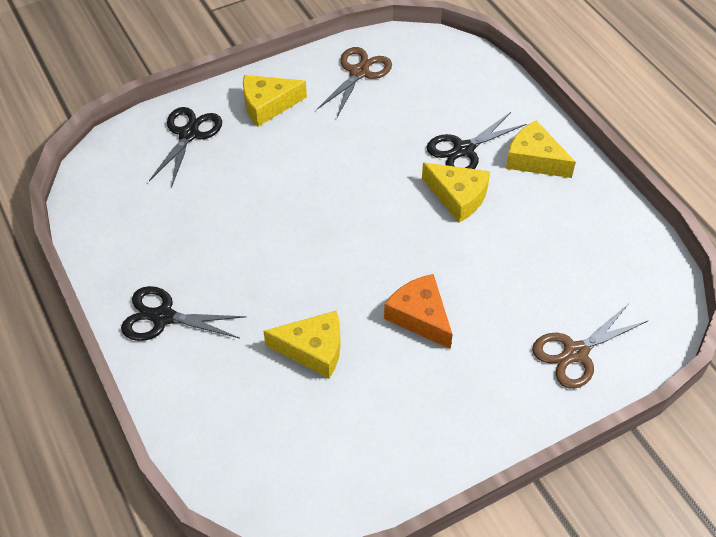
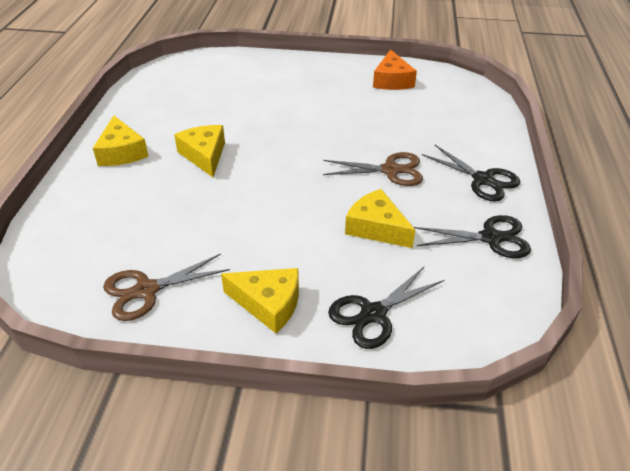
camera: 145 degrees left, 10 degrees down
yellow cheese [263,311,341,379] -> yellow cheese moved to [345,189,415,248]
orange cheese [384,274,453,349] -> orange cheese moved to [373,50,417,90]
black scissors [426,112,526,169] -> black scissors moved to [414,215,531,258]
brown scissors [532,305,648,389] -> brown scissors moved to [323,152,423,186]

